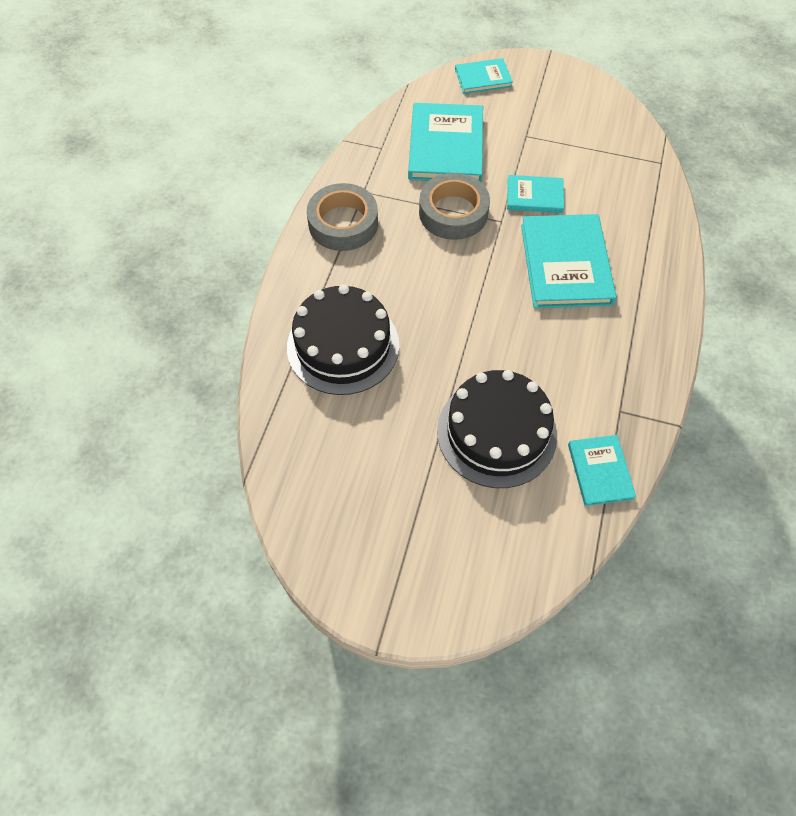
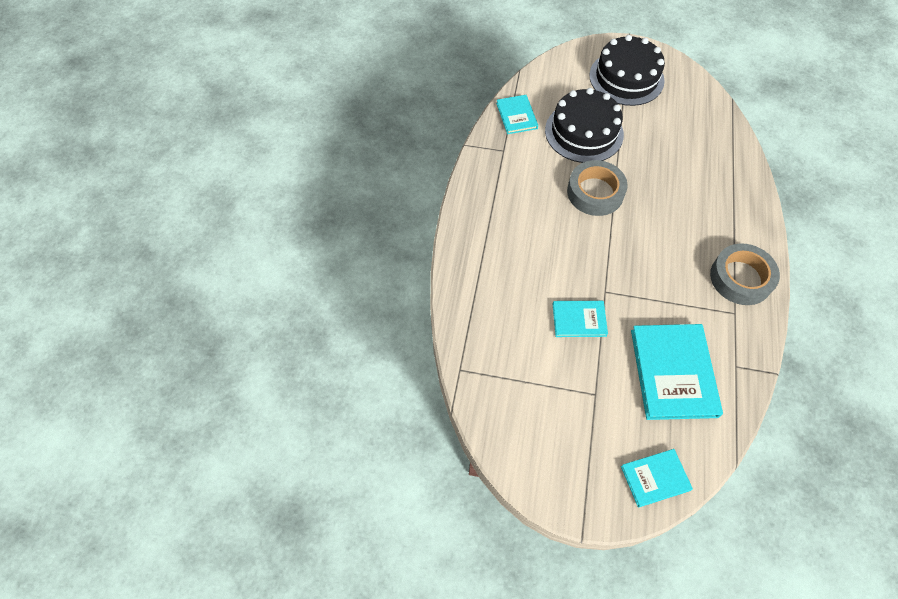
camera: 175 degrees right, 0 degrees up
black cake [287,284,399,395] -> black cake moved to [589,35,665,106]
grey tape [419,173,490,240] -> grey tape moved to [567,160,628,216]
turquoise book [521,214,617,308] -> none

